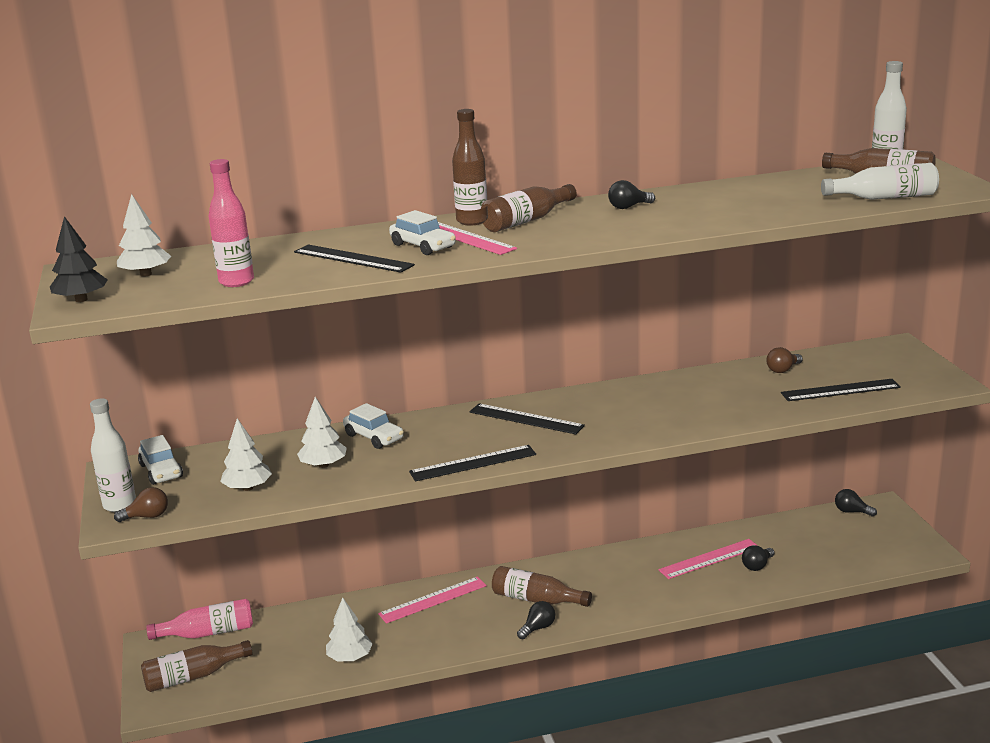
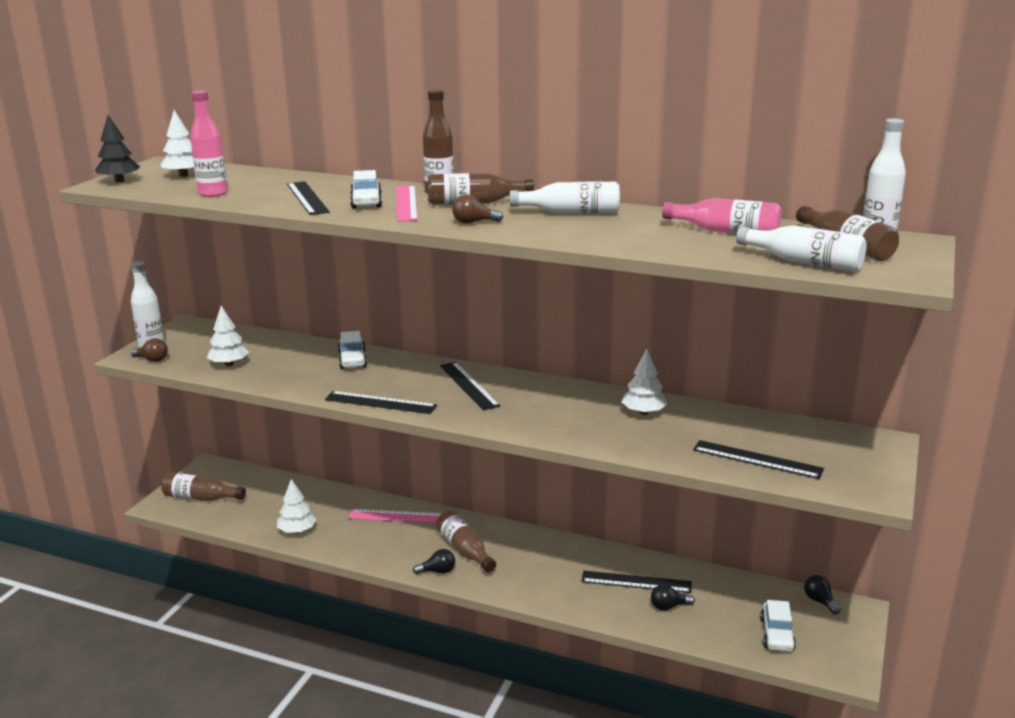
camera: 35 degrees right, 0 degrees up
white car [138,435,183,485] -> white car moved to [760,600,796,652]
pink bottle [146,599,253,640] -> pink bottle moved to [662,198,781,234]
white tree [297,397,347,468] -> white tree moved to [622,349,668,415]
black light bulb [608,180,655,209] -> white bottle [510,181,620,214]
pink ruler [658,539,758,579] -> black ruler [581,571,692,593]
brown light bulb [766,347,803,373] -> brown light bulb moved to [452,194,503,223]

